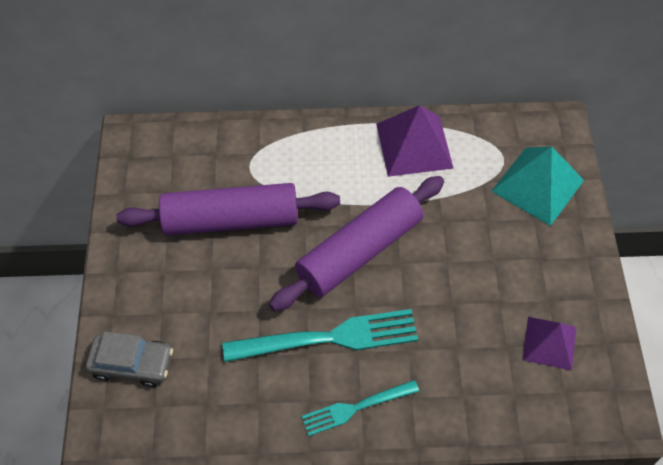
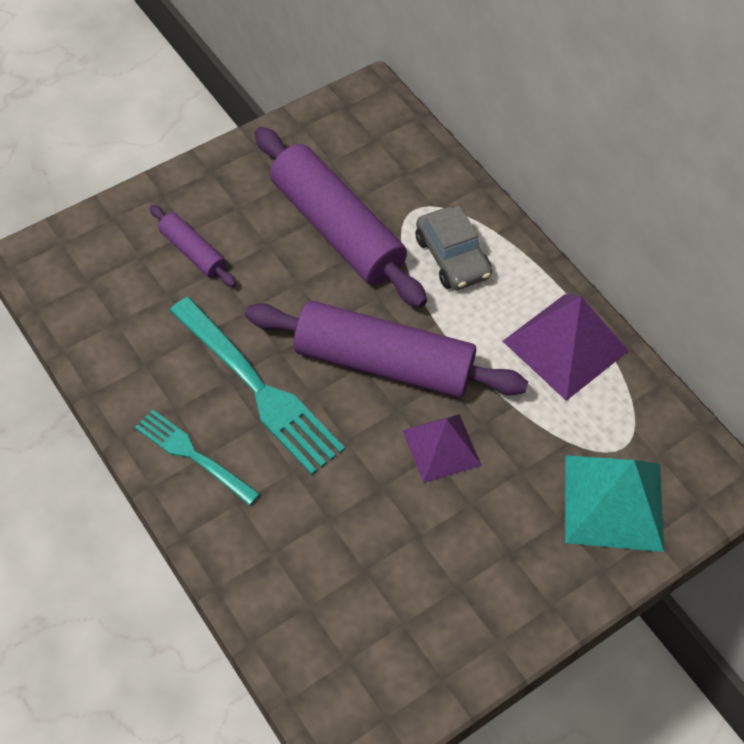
camera: 55 degrees right, 0 degrees up
grey car [86,331,173,387] -> grey car moved to [416,206,492,290]
purple pyramid [522,317,576,371] -> purple pyramid moved to [402,414,482,483]
none -> purple rolling pin [150,205,236,287]

